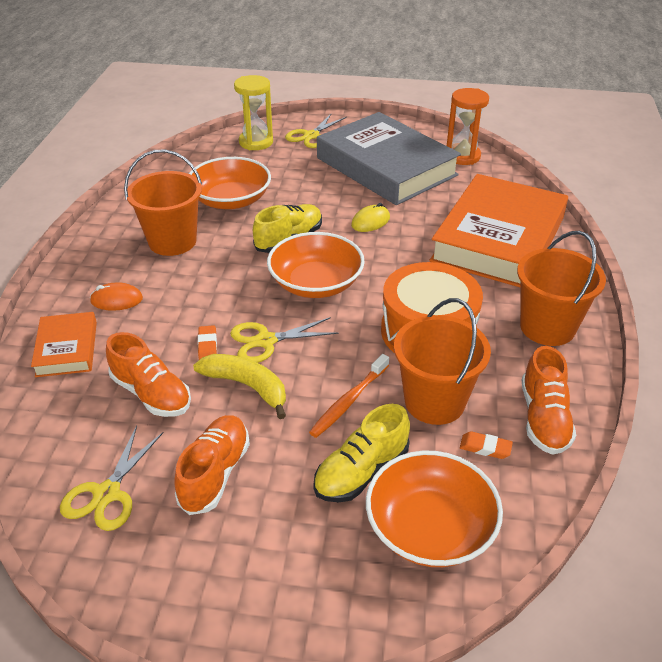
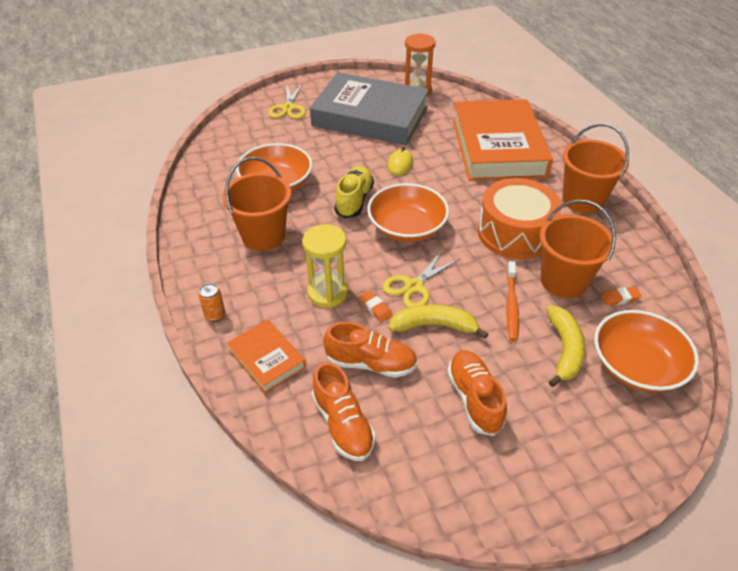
camera: 30 degrees left, 5 degrees up
yellow scissors [60,426,164,531] -> none
orange mouse [90,282,143,311] -> none
yellow hourglass [234,75,273,150] -> yellow hourglass moved to [302,224,348,308]
yellow shoe [313,404,410,502] -> yellow banana [546,306,585,387]
orange shoe [522,346,576,455] -> orange shoe moved to [312,362,376,461]
none -> orange can [199,283,225,322]

